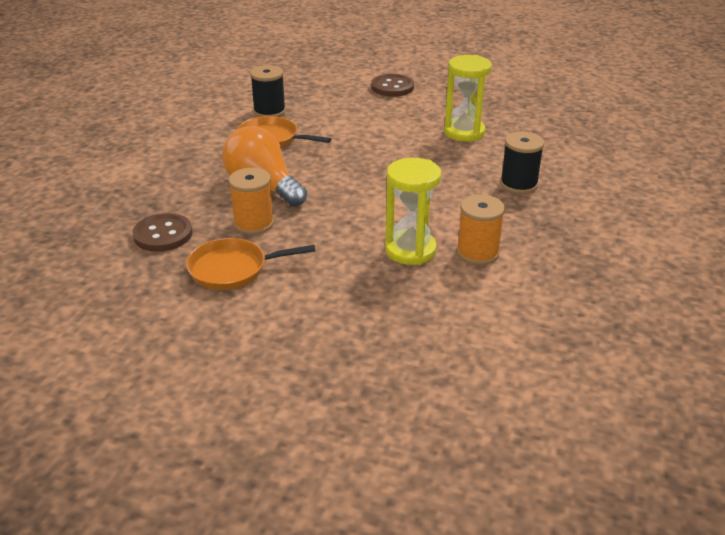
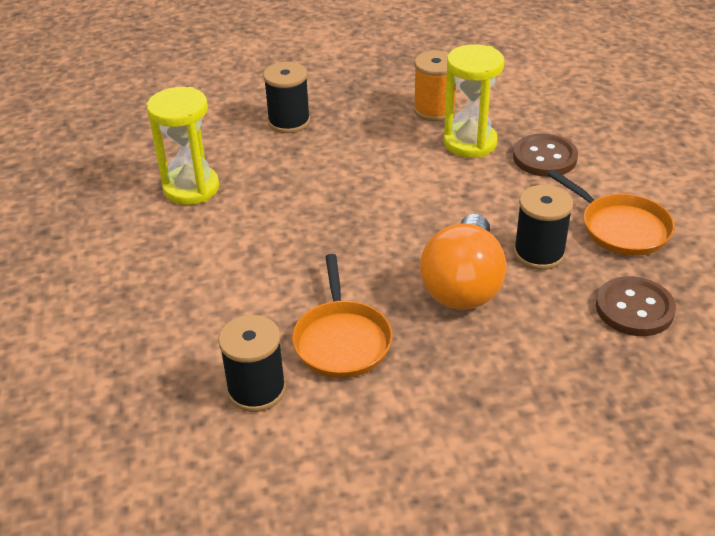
camera: 120 degrees left, 5 degrees up
orange spool [228,168,274,235] -> black spool [514,185,573,270]
brown button [371,74,414,97] -> brown button moved to [513,134,578,177]

